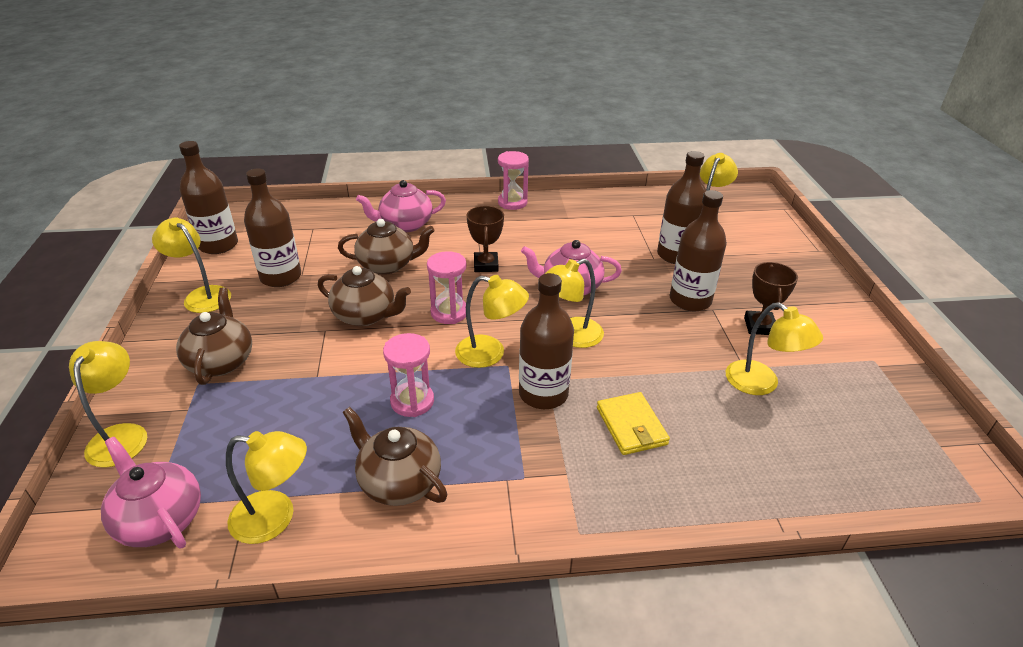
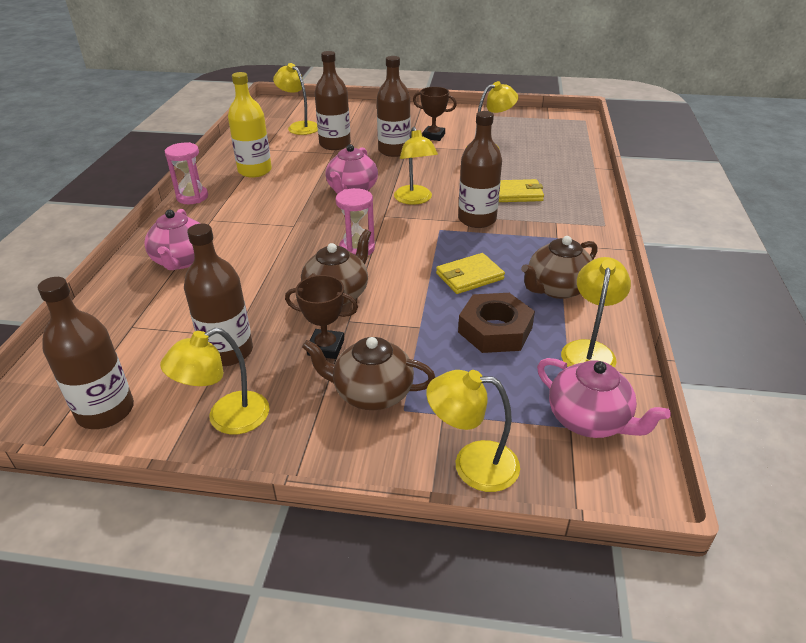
camera: 75 degrees left, 0 degrees up
pink teapot [101,437,201,548] -> pink teapot turned 105 degrees counterclockwise [537,358,671,438]
brown teapot [338,219,435,275] -> none
pink hourglass [383,333,434,417] -> yellow wallet [436,253,505,294]
yellow lamp [455,275,529,368] -> none
brown trophy [467,206,504,272] -> brown trophy moved to [285,275,358,359]
none -> yellow bottle [228,72,272,178]
none -> brown nut [458,293,535,353]

